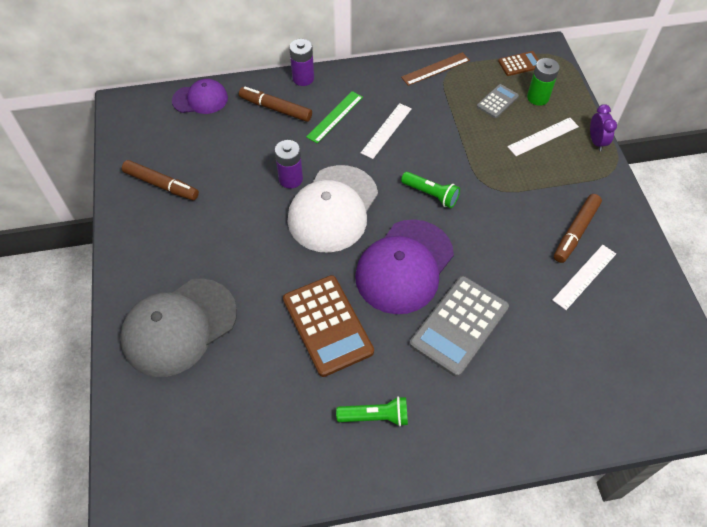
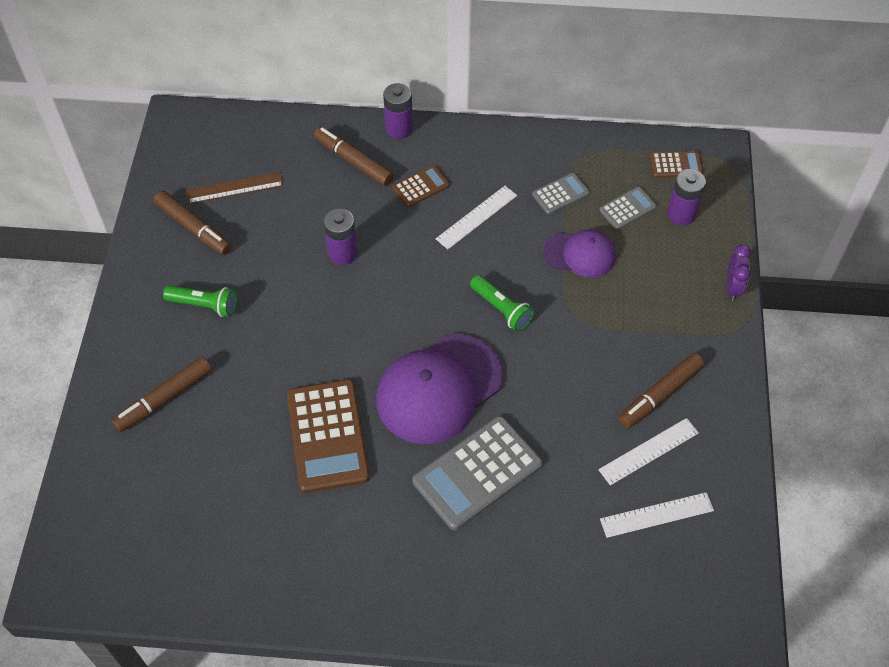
camera: 15 degrees right, 0 degrees up
grey cap [120,278,237,377] -> brown marker [112,357,212,432]
purple cap [172,79,228,114] -> purple cap moved to [543,230,616,278]
white cap [287,165,378,253] -> none
green ruler [306,91,363,144] -> brown calculator [392,165,450,207]
green flashlight [336,396,408,427] -> green flashlight moved to [163,285,237,317]
brown ruler [401,52,470,86] -> brown ruler moved to [186,172,284,204]
white ruler [507,118,579,156] -> white ruler moved to [600,492,714,538]
green battery [527,58,560,106] -> purple battery [667,169,706,225]
none -> grey calculator [532,173,590,214]

